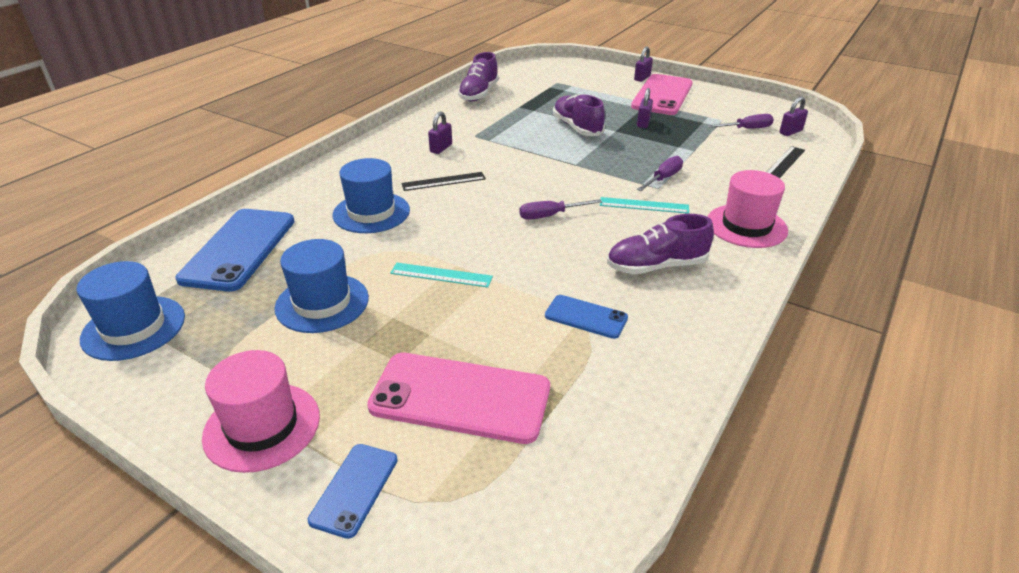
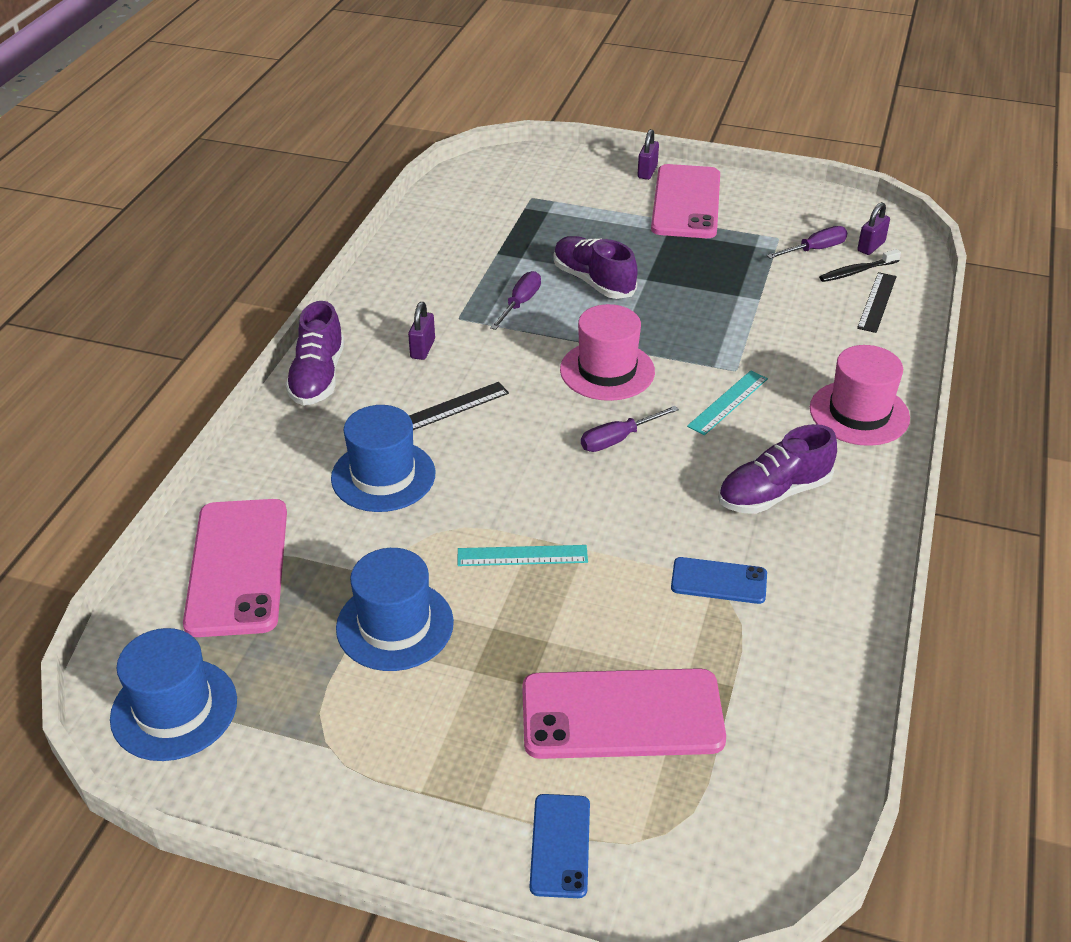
camera: 15 degrees left, 5 degrees up
blue phone [175,209,295,292] -> pink phone [183,499,287,637]
pink hat [202,350,320,473] -> pink hat moved to [560,304,655,401]
purple shoe [458,52,499,102] -> purple shoe moved to [285,301,344,406]
turquoise ruler [600,197,689,214] -> turquoise ruler turned 45 degrees counterclockwise [687,370,768,435]
purple padlock [637,88,653,128] -> none
purple screwdriver [637,156,683,191] -> purple screwdriver moved to [490,271,541,330]
none -> black toothbrush [819,249,901,282]

